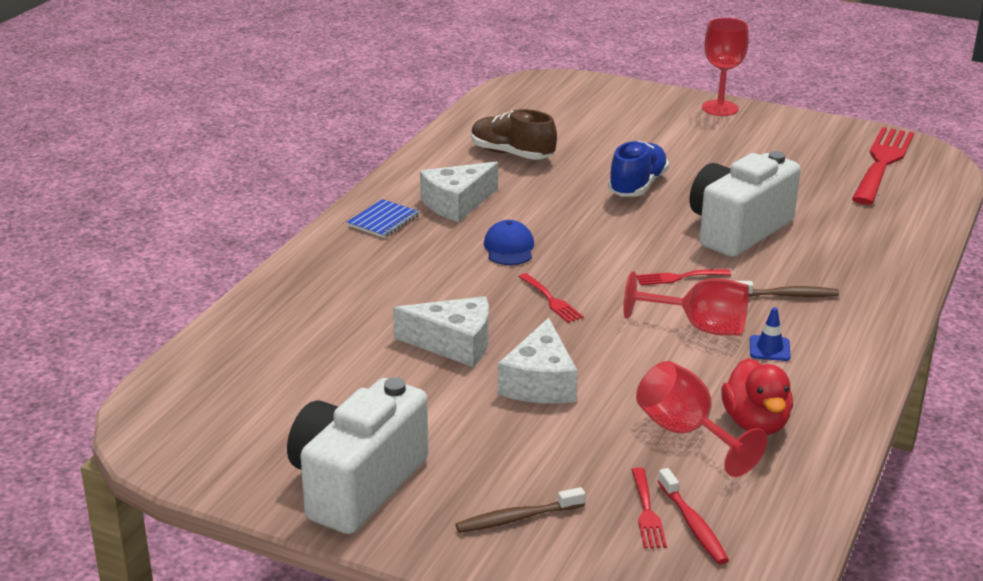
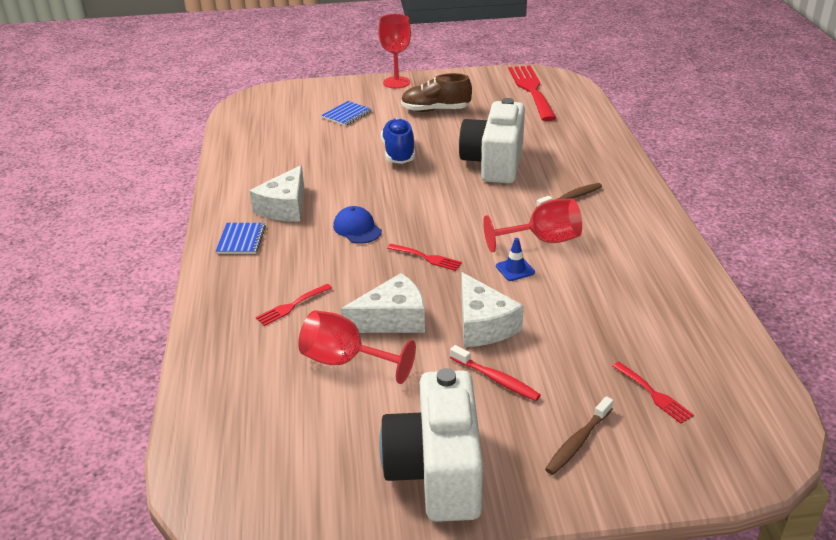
camera: 30 degrees left, 5 degrees up
brown shoe [471,109,557,160] -> brown shoe moved to [401,73,472,112]
red fork [636,269,731,285] -> red fork moved to [256,284,332,326]
red goblet [636,361,767,477] -> red goblet moved to [298,310,416,384]
red toothbrush [658,468,729,564] -> red toothbrush moved to [450,345,541,401]
red duck [721,358,793,435] -> none
blue traffic cone [750,307,791,361] -> blue traffic cone moved to [496,238,535,281]
none -> blue notebook [321,101,371,126]

